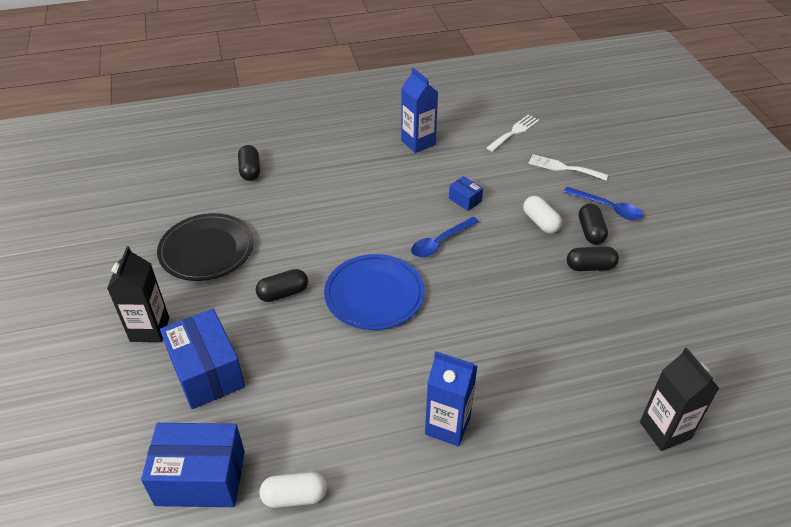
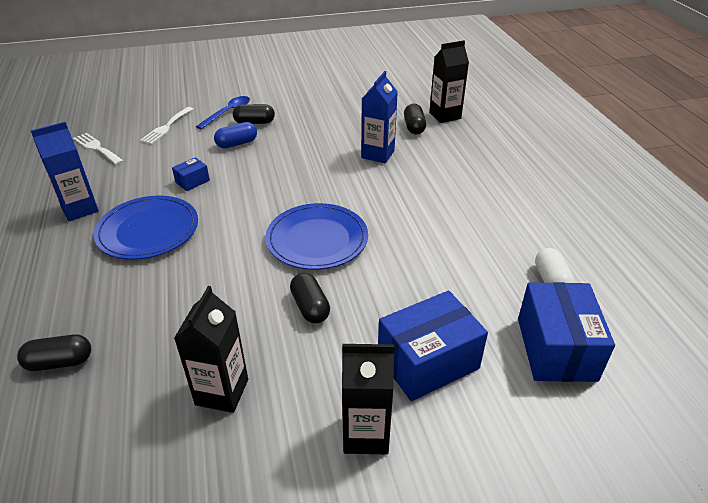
camera: 90 degrees left, 5 degrees down
black plate [157,213,254,281] -> black carton [174,286,248,413]
blue spoon [411,217,479,258] -> none
blue carton [425,351,477,446] -> blue carton moved to [361,71,398,163]
white capsule [523,196,562,234] -> blue capsule [214,122,257,148]
black capsule [567,247,619,271] -> black capsule moved to [404,104,426,135]
none -> blue plate [93,195,198,260]

